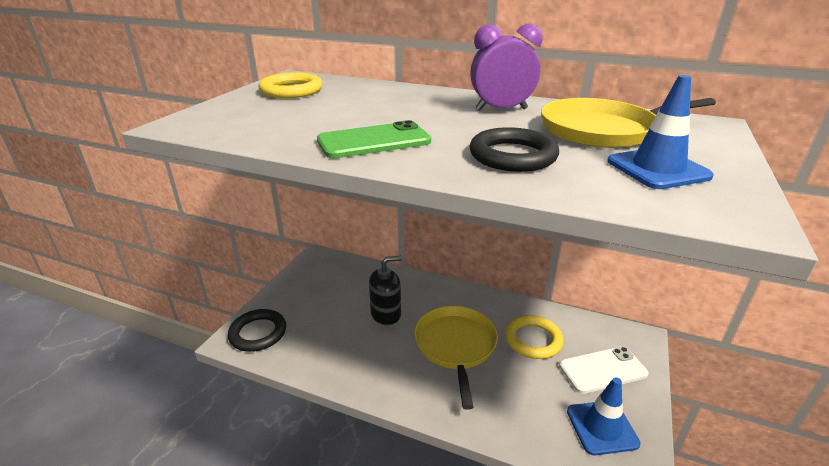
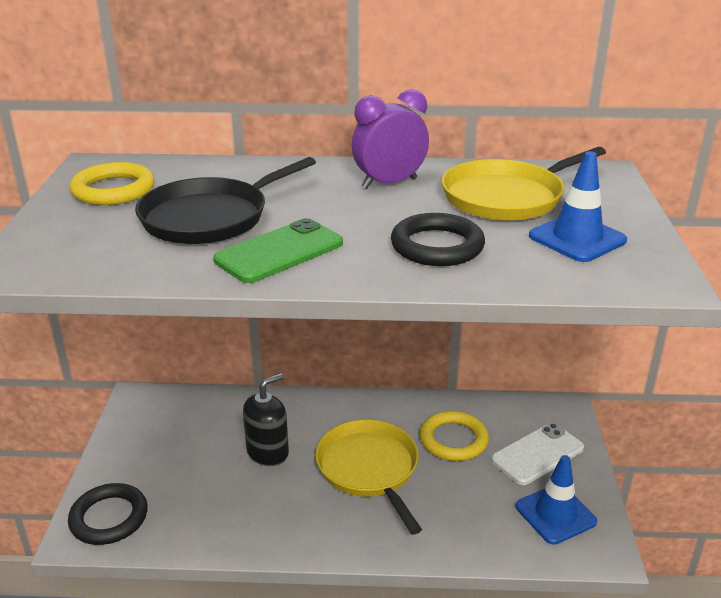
camera: 20 degrees left, 0 degrees up
none -> black pan [135,157,316,244]

